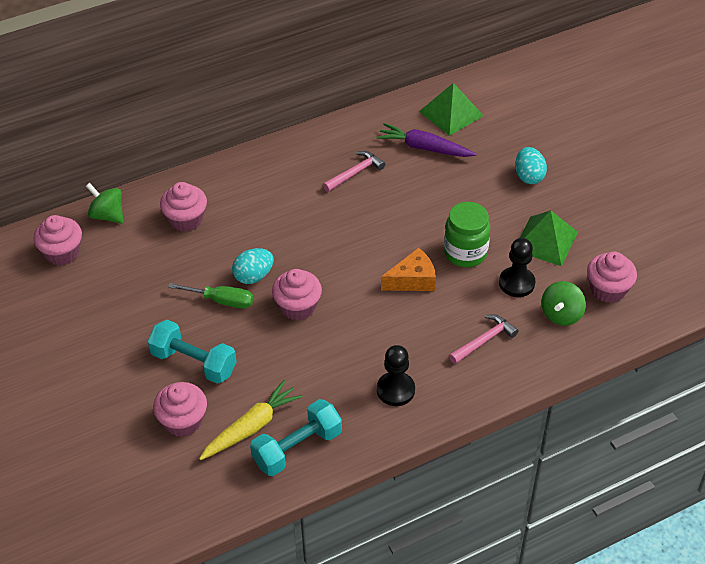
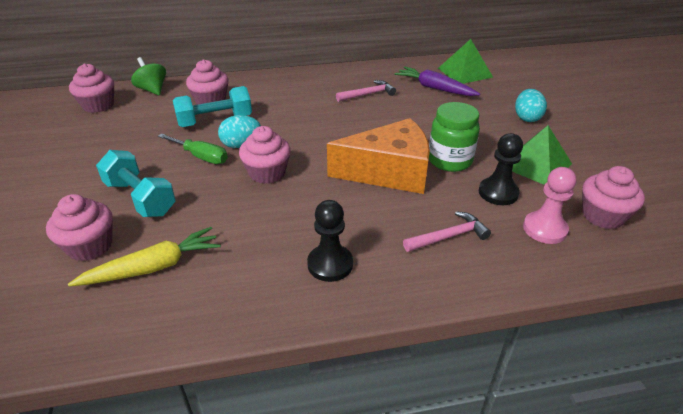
camera: 15 degrees right, 10 degrees down
turquoise dumbbell [250,399,342,476] -> turquoise dumbbell moved to [173,86,252,127]
orange cheese [381,248,436,291] -> orange cheese [327,118,430,194], size x1.75
green spinning top [541,281,586,326] -> pink pawn [523,167,576,244]

